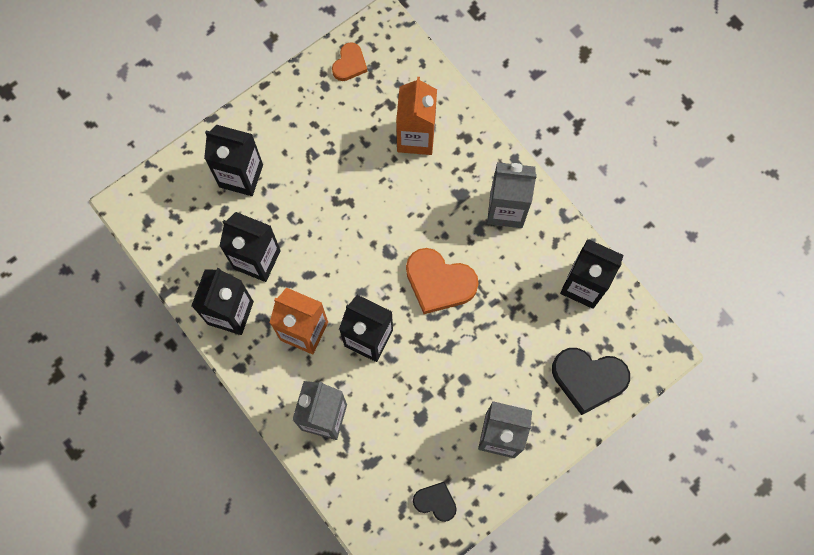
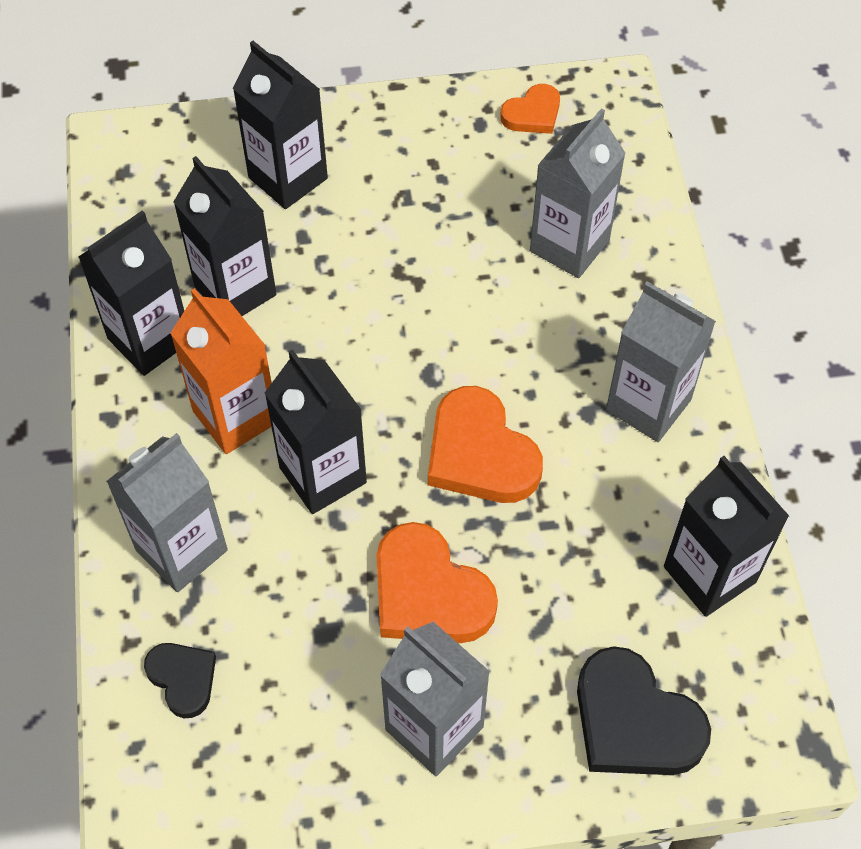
camera: 30 degrees right, 15 degrees down
orange carton [396,77,437,155] -> grey carton [530,108,626,278]
black heart [413,482,457,522] -> black heart moved to [144,643,216,718]
none -> orange heart [376,522,498,643]

